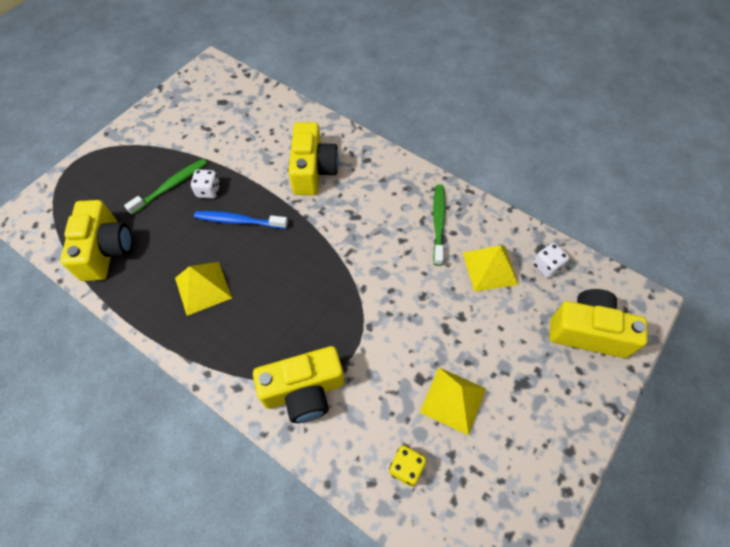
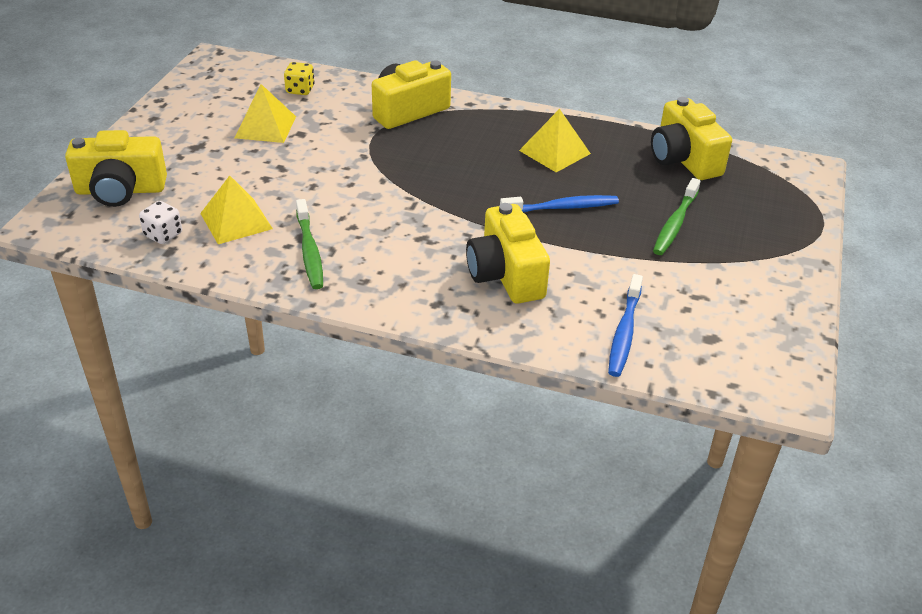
camera: 160 degrees right, 20 degrees down
white dice [191,169,220,199] -> none
none -> blue toothbrush [608,274,643,377]

